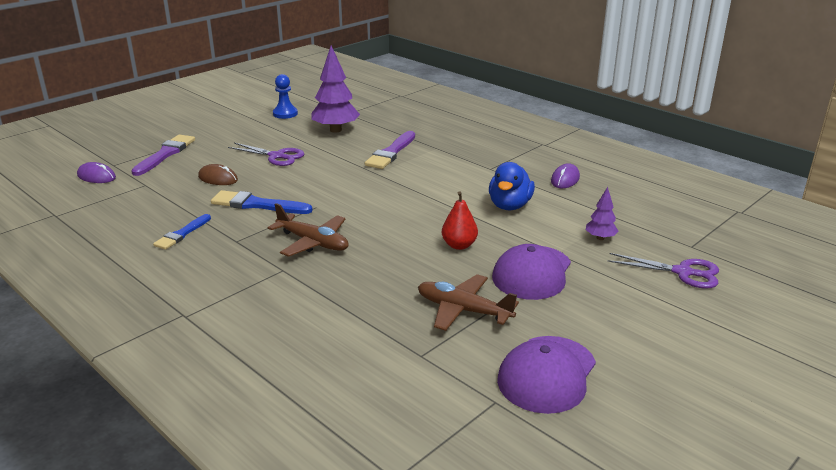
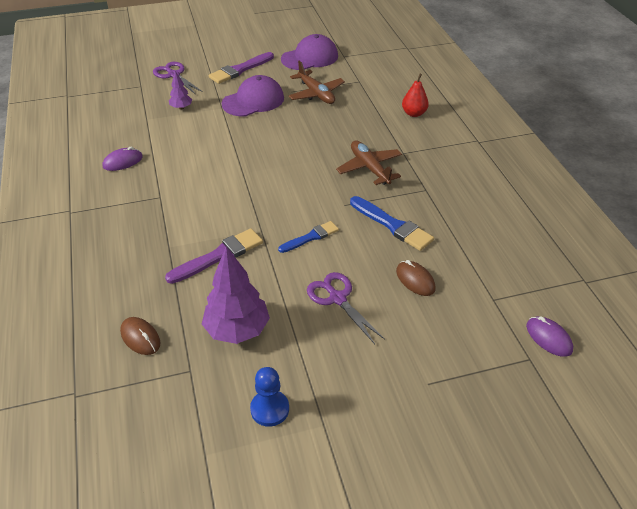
camera: 150 degrees left, 15 degrees up
purple brush [131,135,195,176] -> purple brush moved to [209,52,274,84]
blue brush [153,214,211,250] -> blue brush moved to [278,221,339,253]
red pear [442,191,478,250] -> red pear moved to [402,74,429,117]
blue duck [489,162,535,210] -> none
none -> brown mouse [120,317,160,355]

